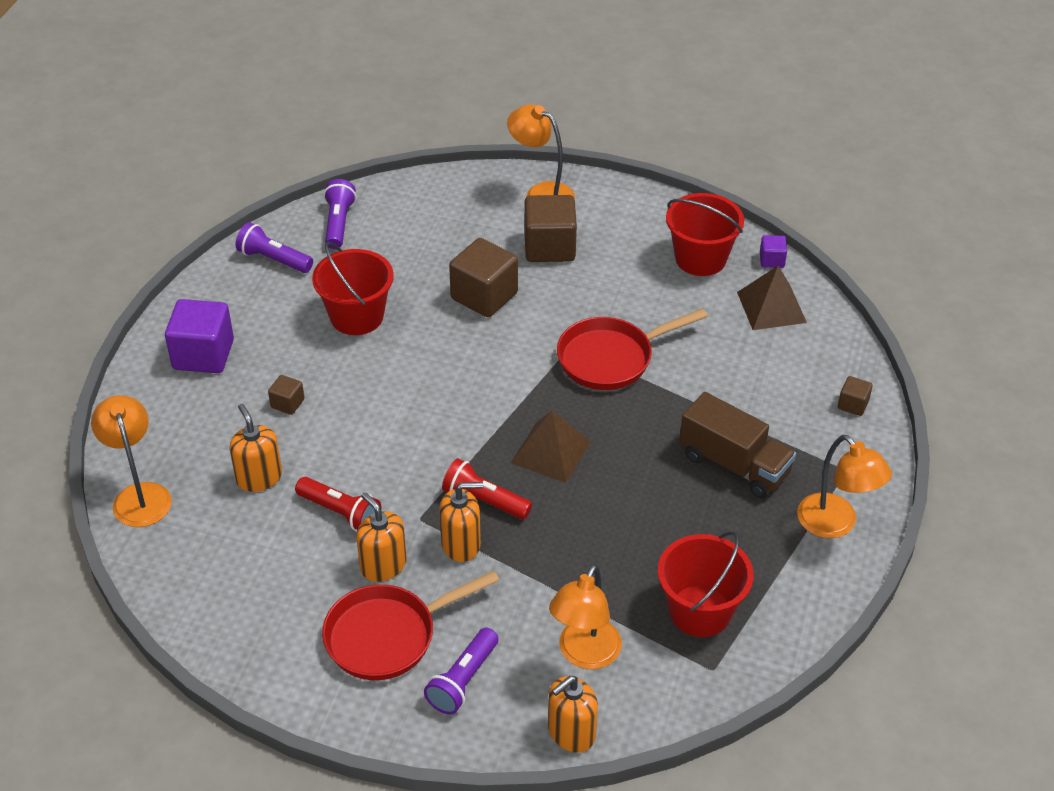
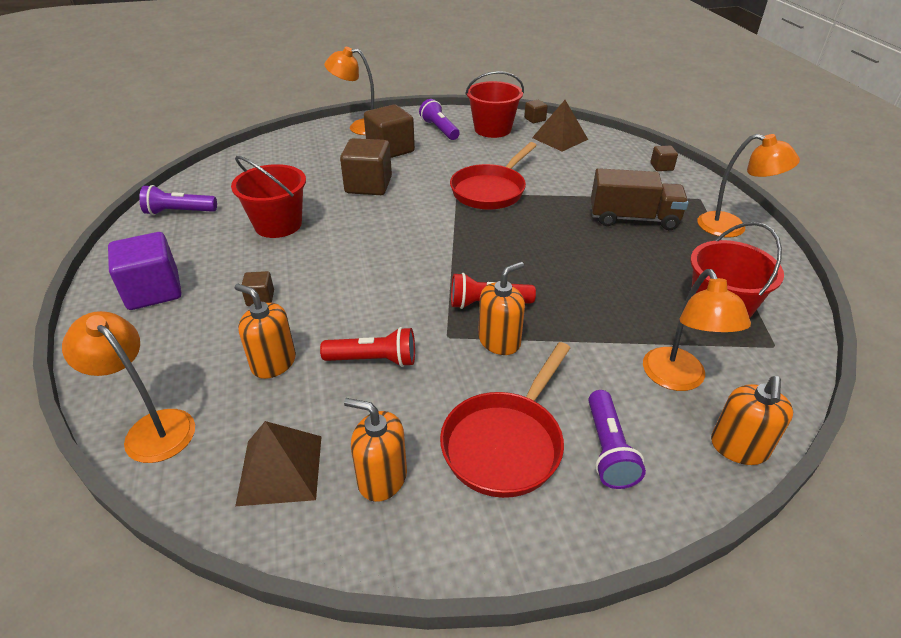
camera: 30 degrees left, 5 degrees down
purple flashlight [324,179,356,249] -> purple flashlight moved to [419,99,460,140]
orange soap dispenser [356,492,407,582] -> orange soap dispenser moved to [344,398,407,502]
brown pyramid [511,411,591,483] -> brown pyramid moved to [235,421,322,506]
purple cube [760,235,787,268] -> brown cube [524,100,548,123]

